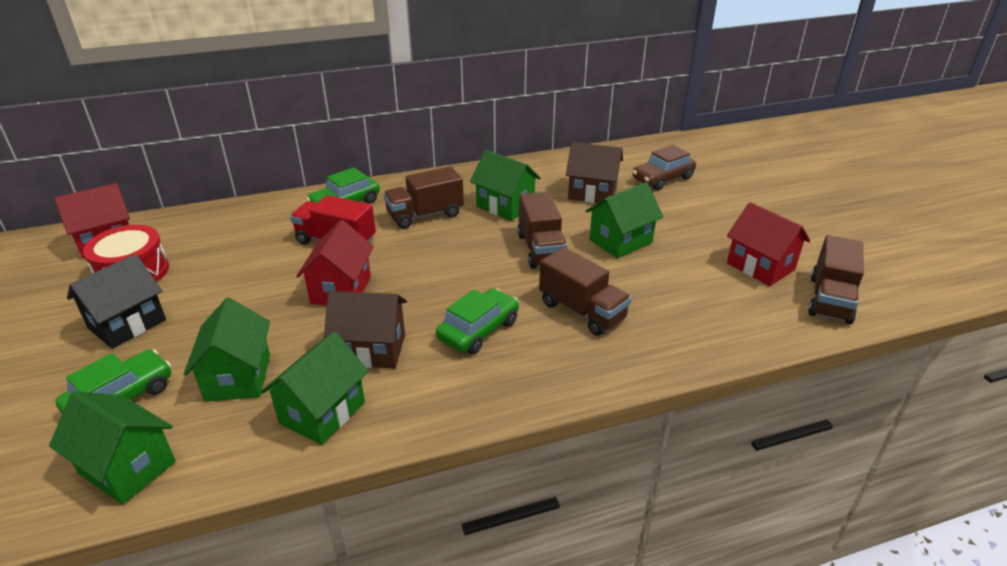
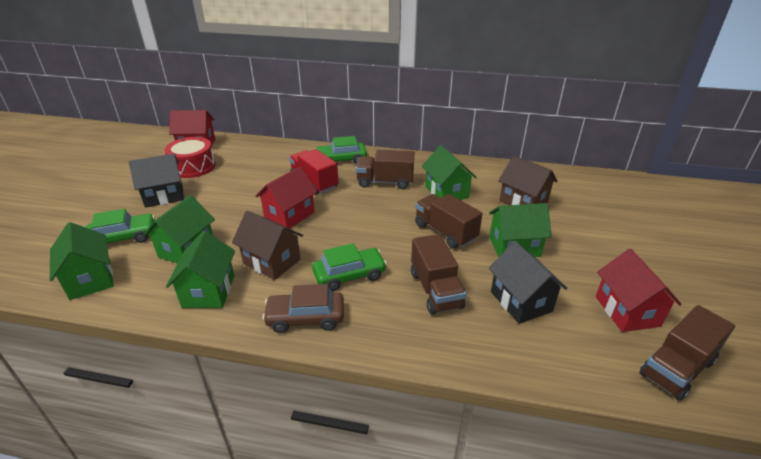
camera: 30 degrees right, 0 degrees up
green house [261,332,369,445] -> green house turned 60 degrees counterclockwise [166,231,235,308]
brown truck [517,192,567,269] -> brown truck turned 120 degrees clockwise [415,194,483,249]
brown car [632,145,696,190] -> brown car moved to [262,284,344,333]
none -> black house [489,241,567,324]

